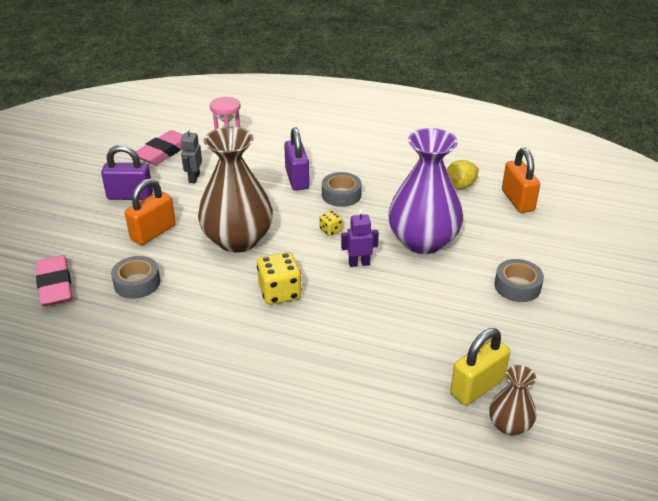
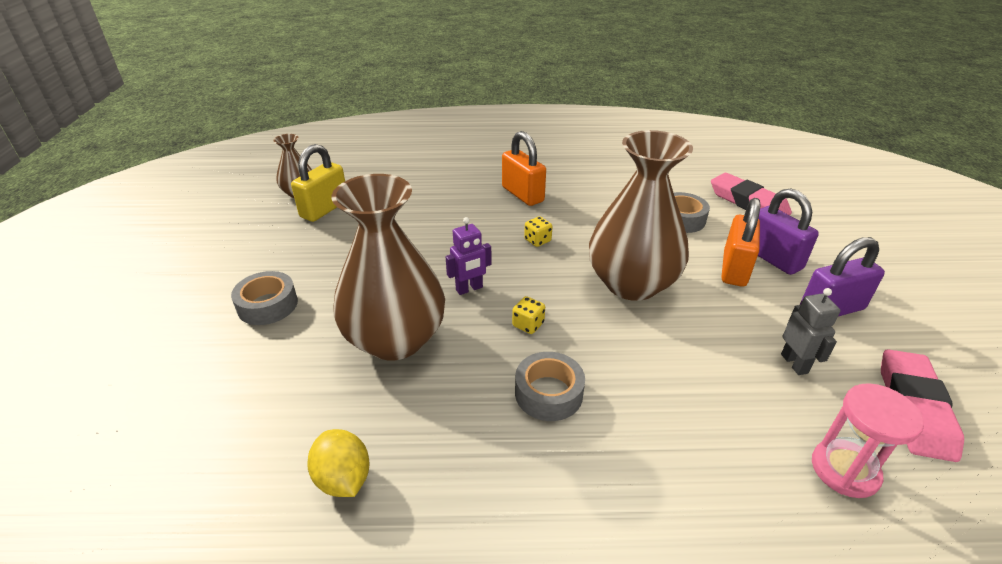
camera: 160 degrees right, 0 degrees up
yellow dice [257,252,302,305] -> yellow dice [524,216,552,247], size x0.53
purple padlock [284,127,310,191] -> purple padlock moved to [758,188,819,275]
purple vase [388,128,463,254] -> brown vase [332,174,445,360]
yellow lemon [446,160,479,189] -> yellow lemon turned 75 degrees counterclockwise [307,429,369,497]
orange padlock [502,148,540,213] -> orange padlock moved to [502,131,546,206]

